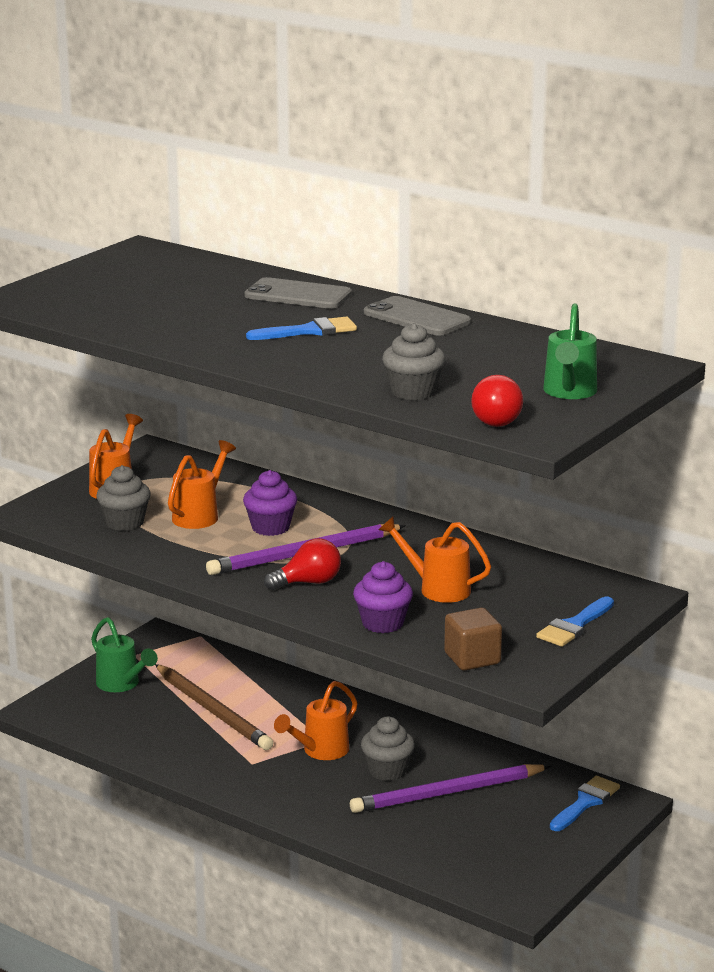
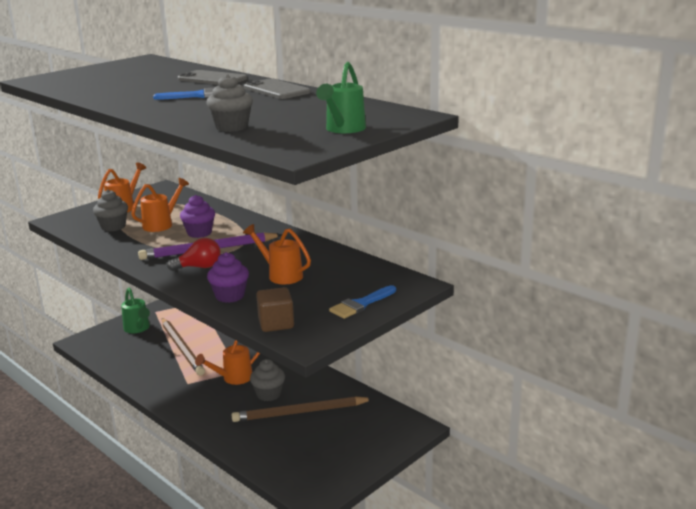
camera: 10 degrees right, 0 degrees up
purple pencil [350,764,550,813] -> brown pencil [232,396,373,422]
red light bulb [471,375,523,427] -> none
blue brush [550,776,620,831] -> none

